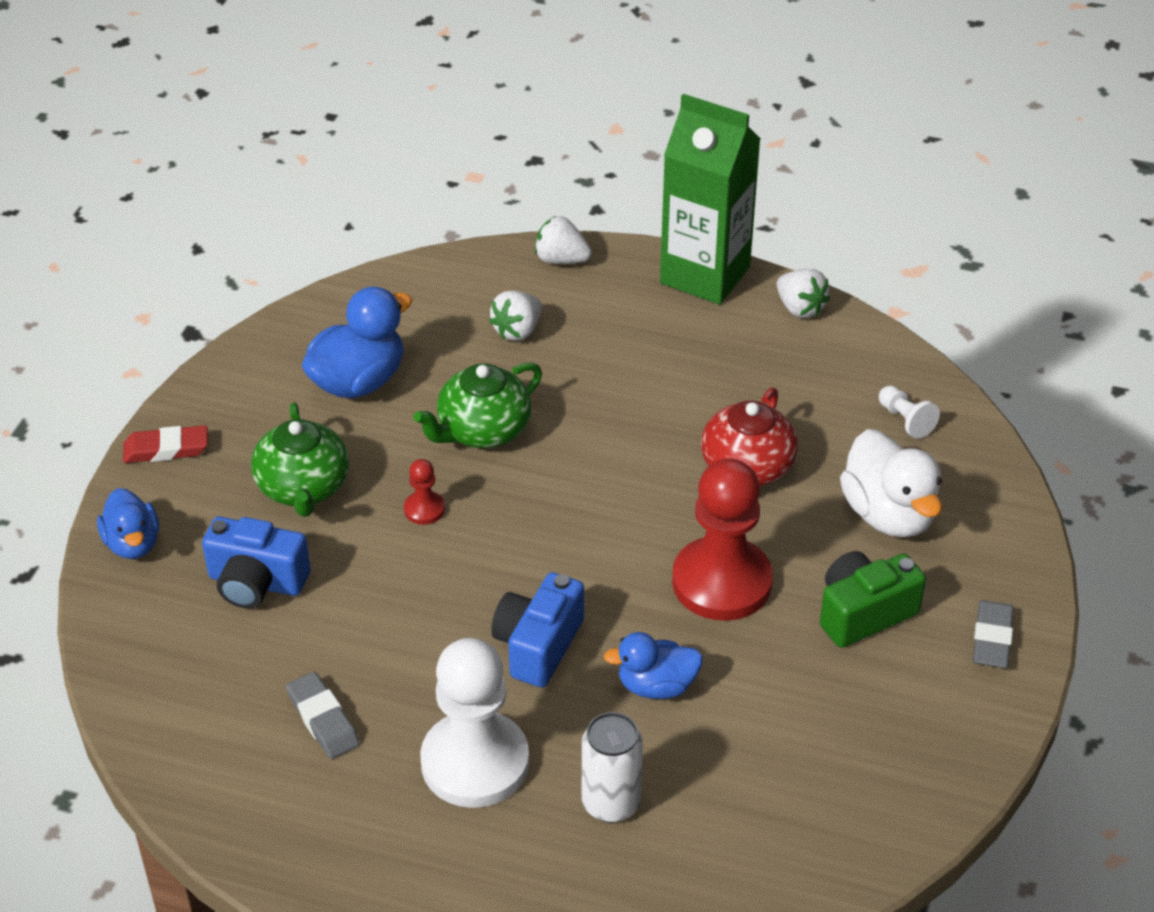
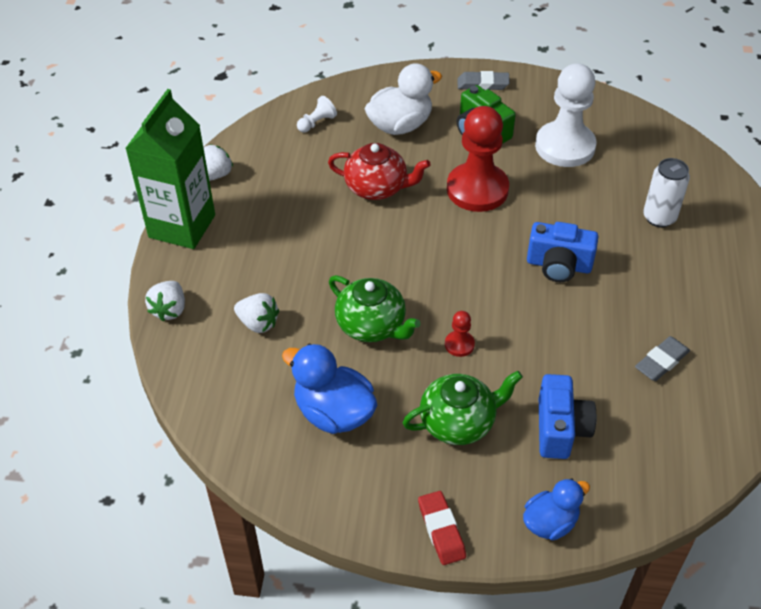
camera: 100 degrees left, 5 degrees up
white pawn [420,638,529,808] -> white pawn moved to [535,63,596,167]
blue duck [604,632,703,699] -> none

